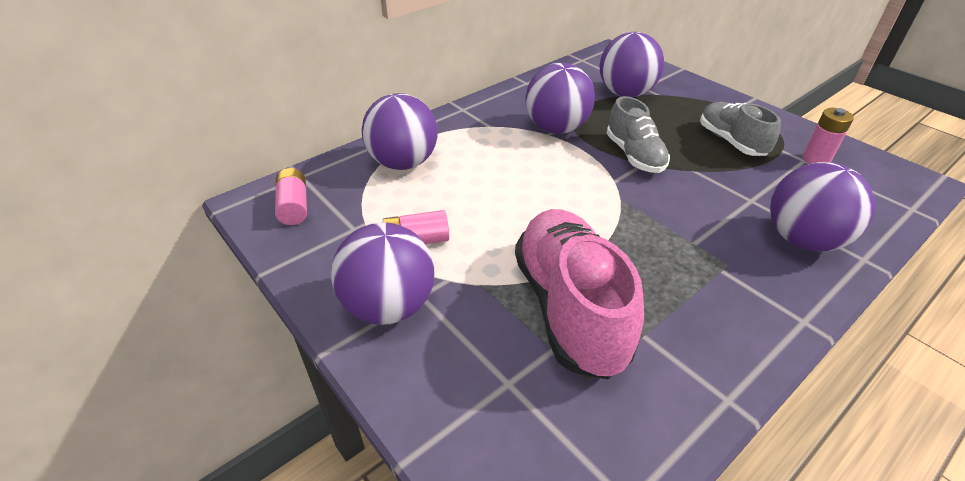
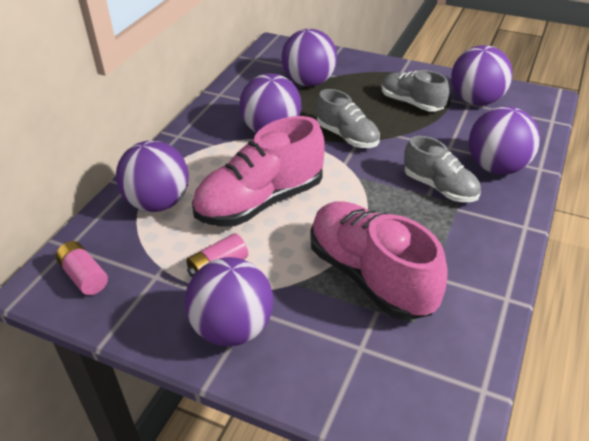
camera: 25 degrees left, 0 degrees up
pink battery [802,108,854,164] -> purple ball [451,45,513,106]
none -> pink shoe [192,116,325,227]
none -> grey shoe [404,136,481,202]

